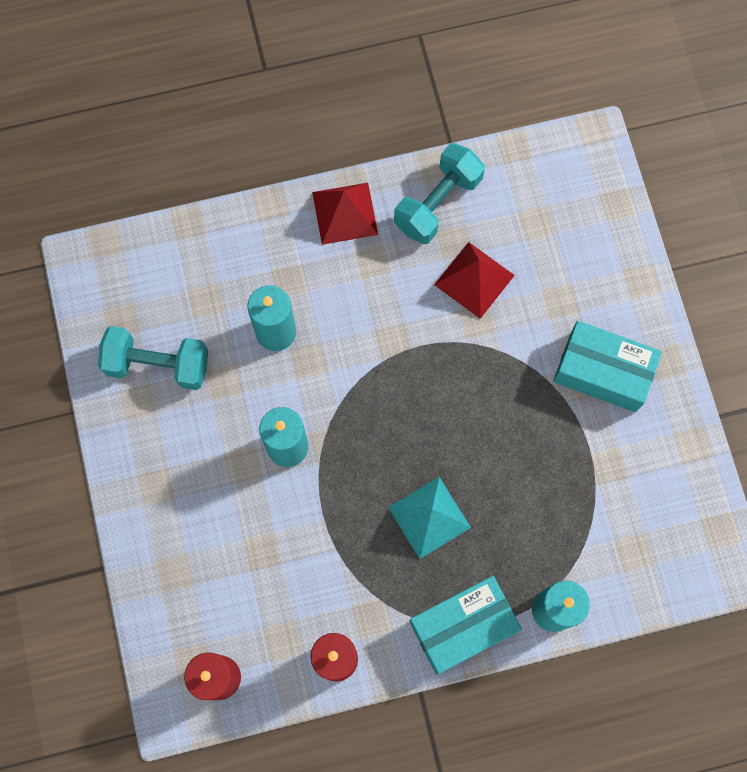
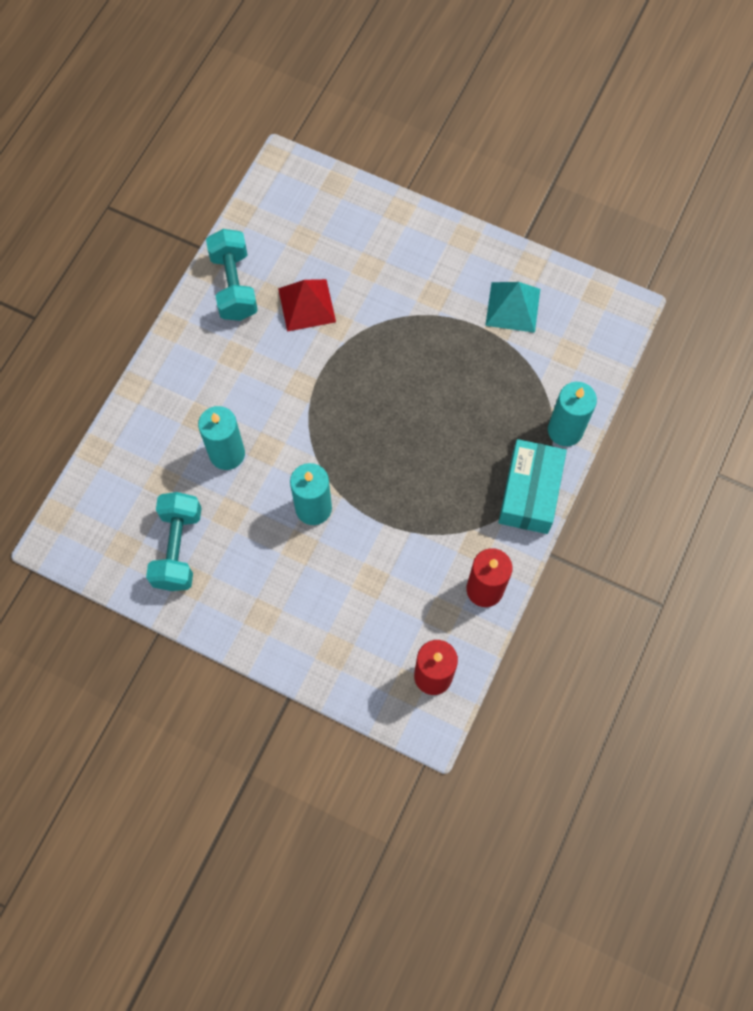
camera: 50 degrees left, 5 degrees down
turquoise dumbbell [98,326,208,390] -> turquoise dumbbell turned 45 degrees counterclockwise [146,492,202,591]
red pyramid [312,183,378,245] -> none
turquoise pyramid [388,477,471,559] -> turquoise pyramid moved to [485,282,540,333]
turquoise box [553,321,662,412] -> none

